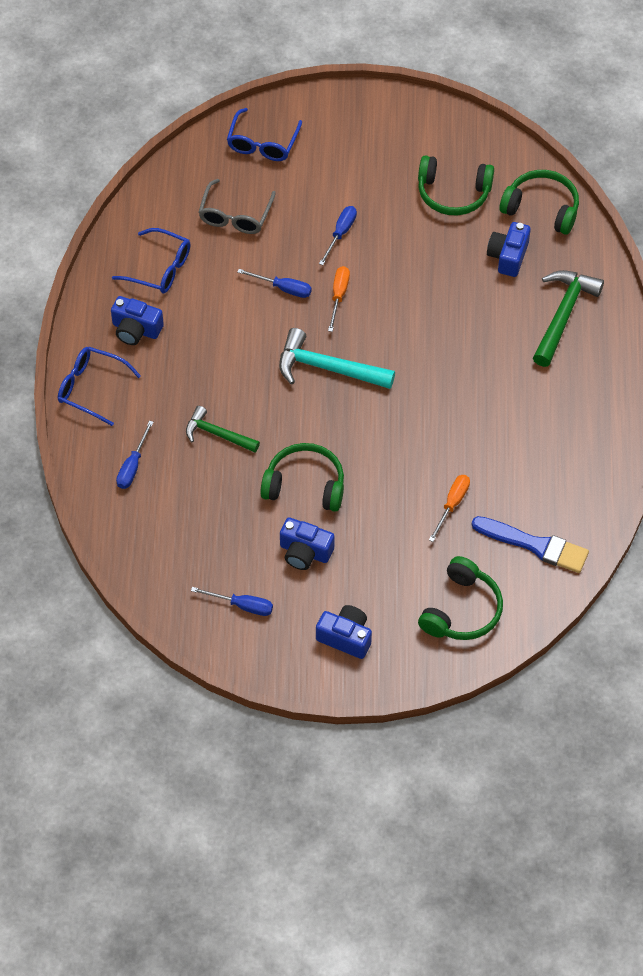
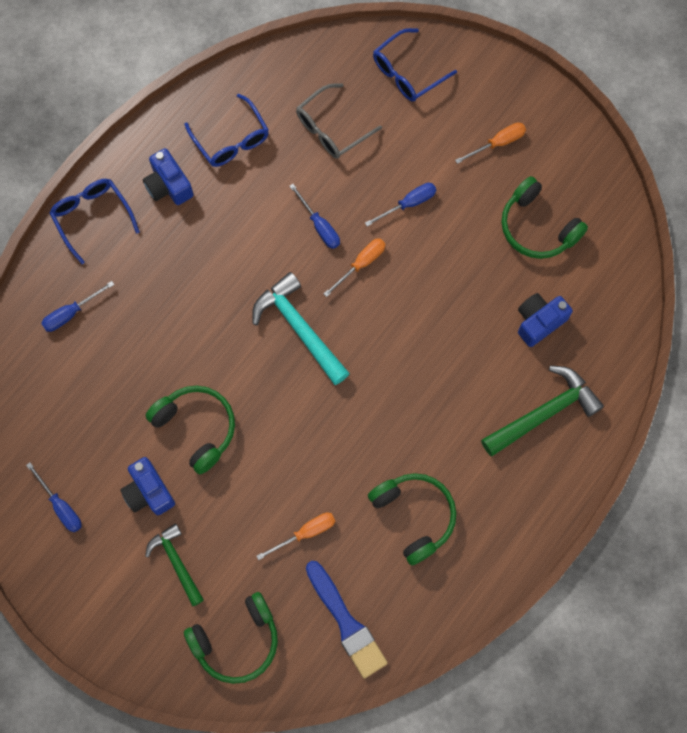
camera: 35 degrees right, 15 degrees up
green hammer [186,406,260,452] -> green hammer moved to [145,523,204,607]
blue camera [316,605,372,659] -> none
green headphones [499,170,579,235] -> green headphones moved to [368,473,456,565]
none -> orange screwdriver [455,122,526,164]

